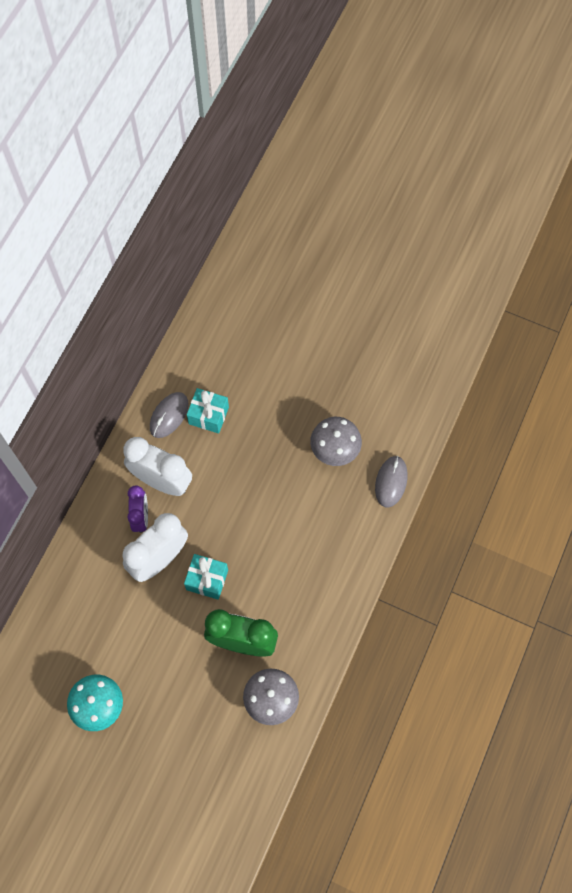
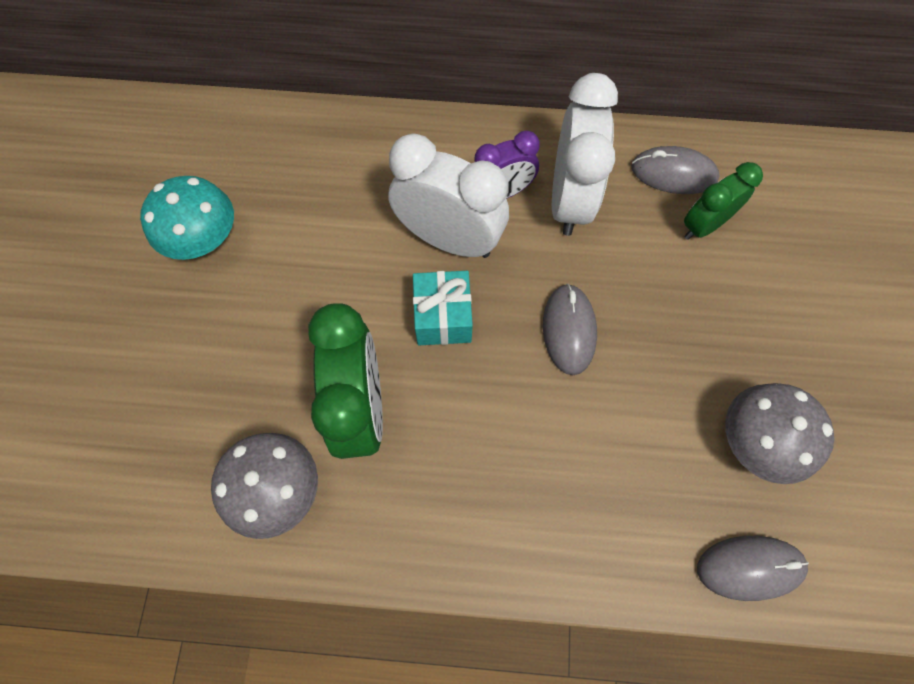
camera: 70 degrees right, 0 degrees up
turquoise gift [187,388,229,434] -> green clock [684,162,763,240]
none -> grey mouse [543,284,597,375]

